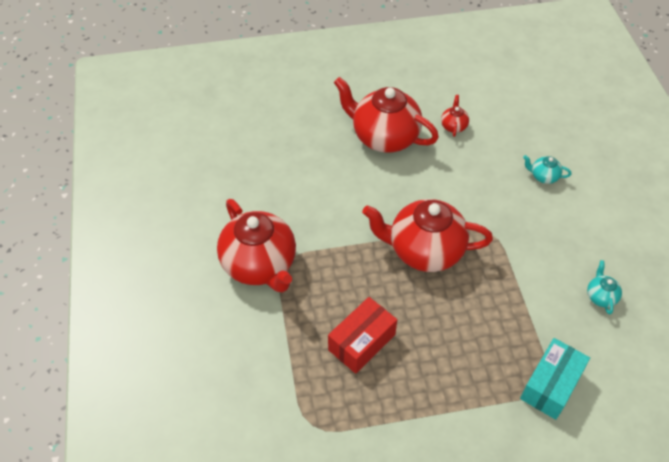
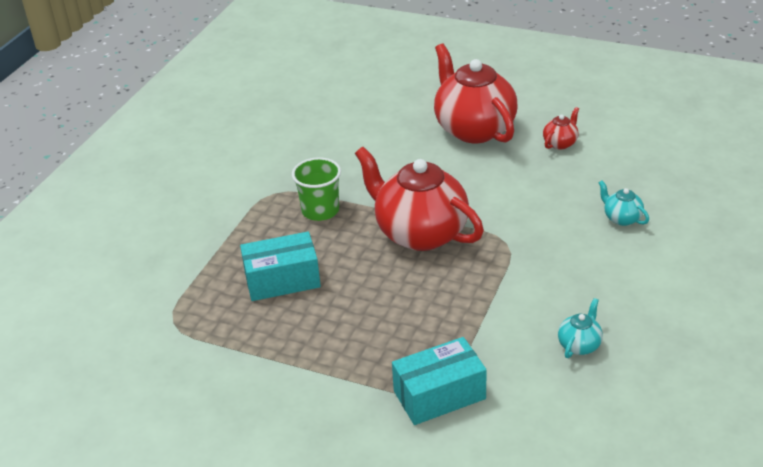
camera: 35 degrees right, 15 degrees down
red teapot [217,199,296,293] -> none
red box [328,297,397,374] -> turquoise box [240,231,321,301]
none -> green cup [292,157,341,221]

